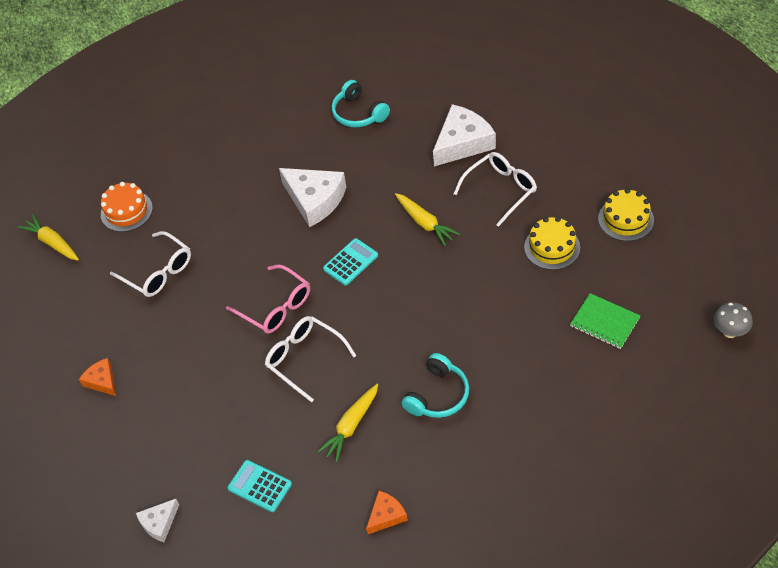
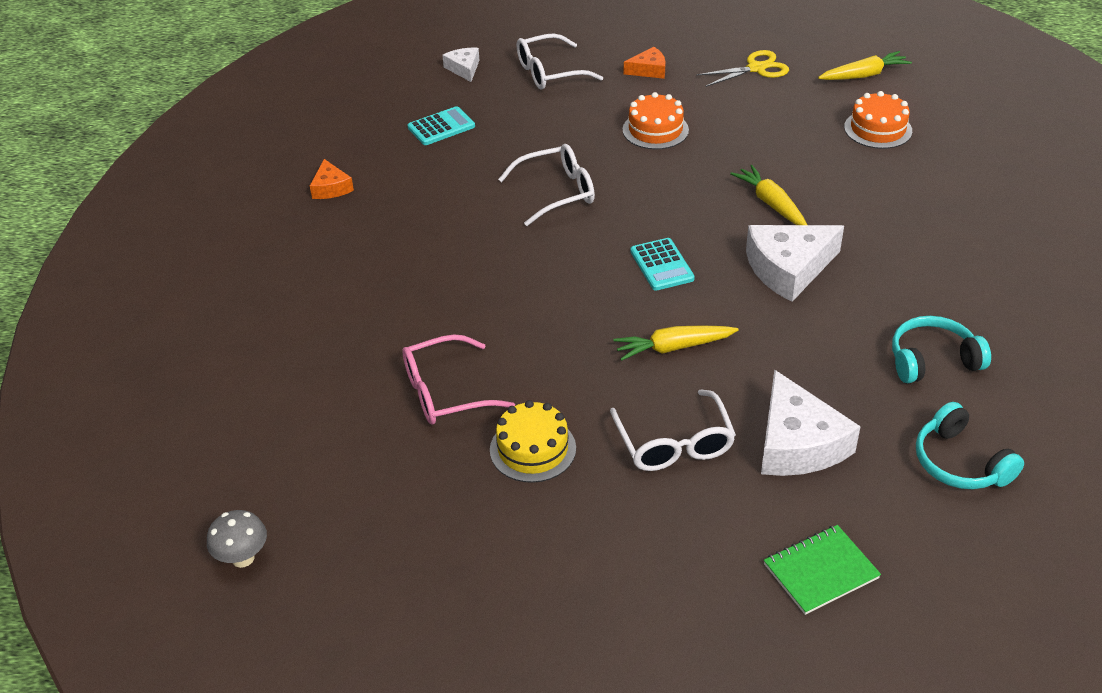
camera: 115 degrees right, 10 degrees down
white glasses [110,231,191,297] -> white glasses moved to [517,34,603,90]
pink glasses [226,265,310,334] -> pink glasses moved to [402,334,515,425]
yellow carrot [317,384,378,462] -> yellow carrot moved to [730,165,807,225]
turquoise headphones [402,353,469,418] -> turquoise headphones moved to [916,402,1024,489]
green notebook [570,293,640,349] -> green notebook moved to [764,525,881,615]
yellow cake [598,188,654,241] -> none
none -> orange cake [623,92,689,149]
none -> yellow scissors [696,50,789,87]

